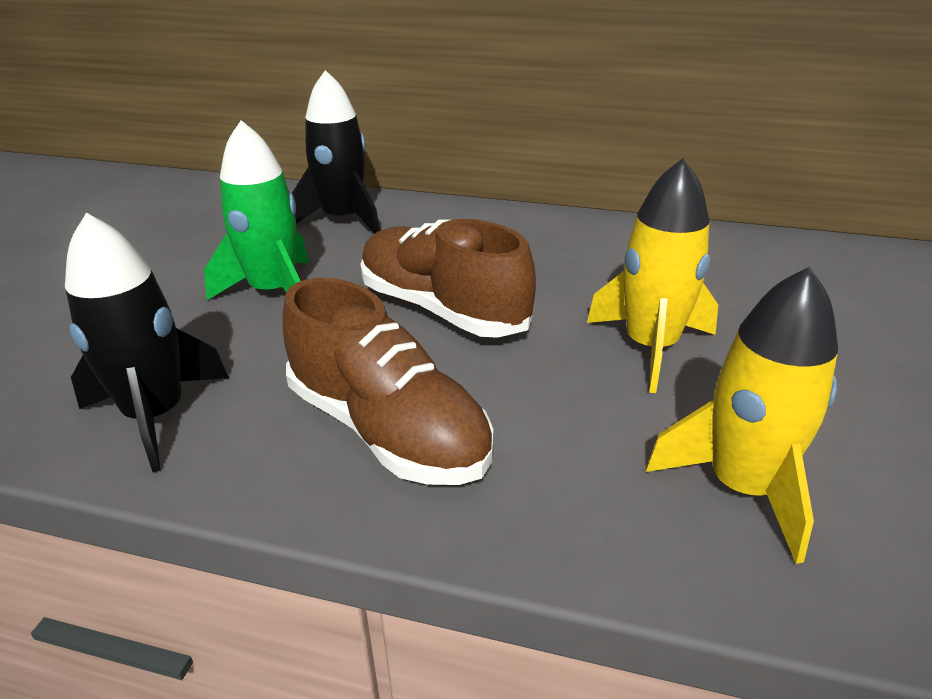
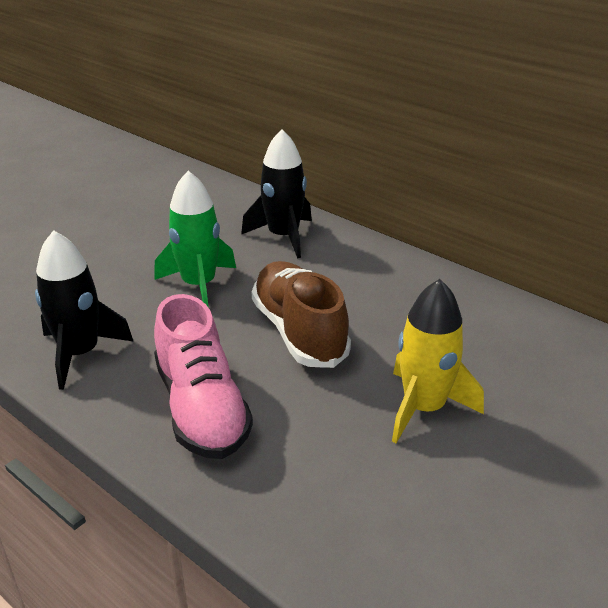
camera: 25 degrees right, 0 degrees up
brown shoe [282,278,493,485] -> pink shoe [154,294,253,459]
yellow rocket [646,267,838,564] -> none

